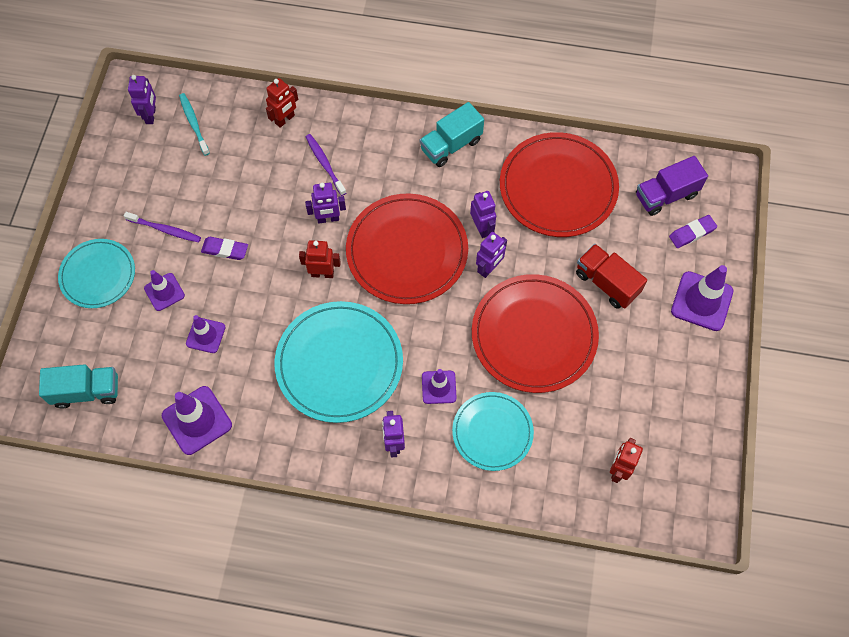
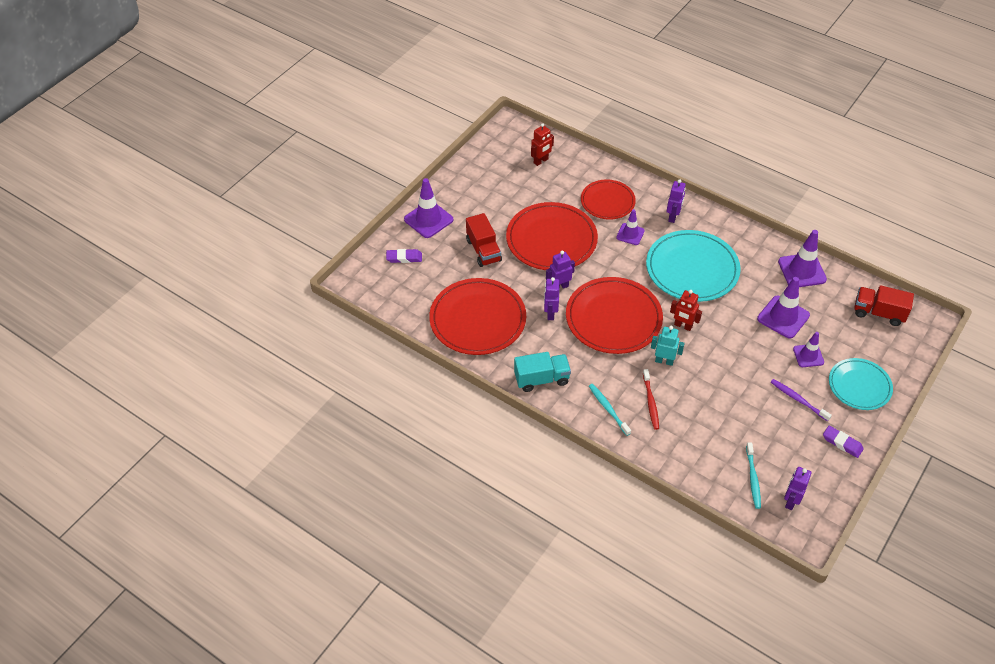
camera: 155 degrees left, 15 degrees down
turquoise truck [39,364,118,409] -> red truck [854,285,914,326]
purple traffic cone [186,315,226,353] -> purple traffic cone [757,277,810,339], size x1.62
purple eraser [201,237,248,260] -> purple eraser moved to [823,426,864,458]
red robot [266,78,298,128] -> none
purple robot [305,182,346,223] -> turquoise robot [651,326,685,366]
purple toothbrush [306,134,346,196] -> red toothbrush [643,369,659,430]
turquoise plate [452,392,534,471] -> red plate [581,179,636,220]
purple truck [636,156,708,216] -> none
none -> turquoise toothbrush [589,384,631,436]

